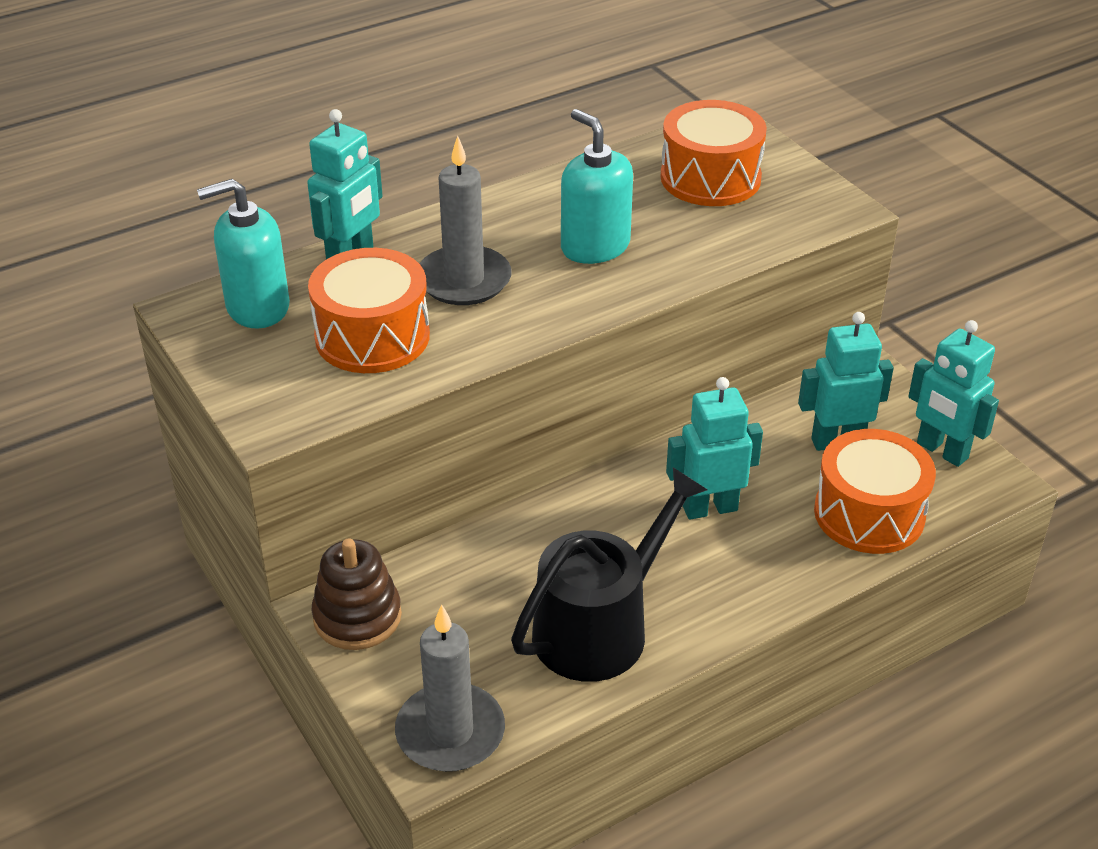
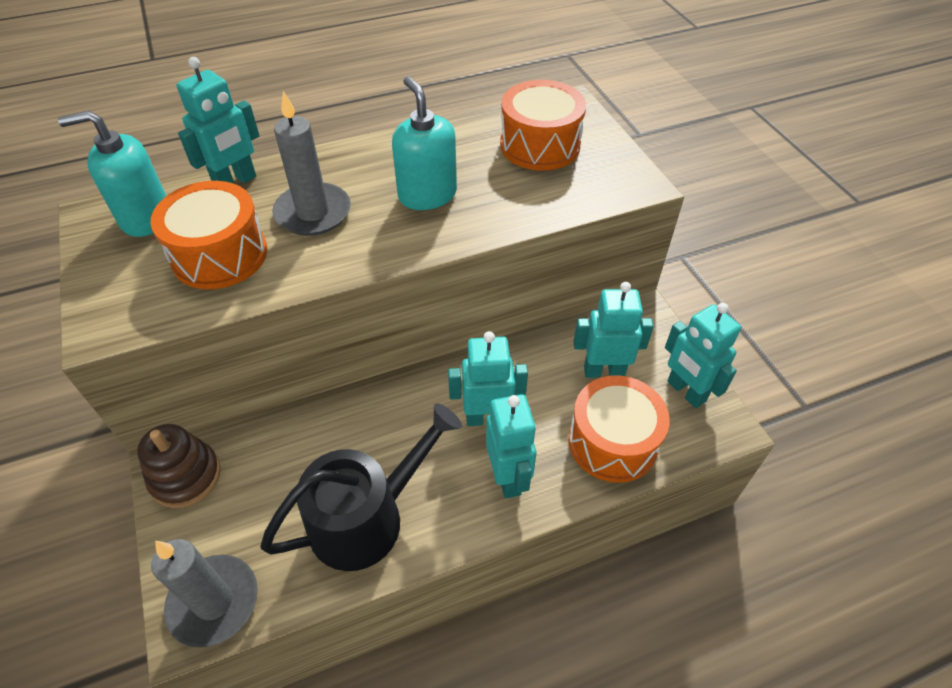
camera: 10 degrees right, 10 degrees up
none -> turquoise robot [486,394,537,498]

